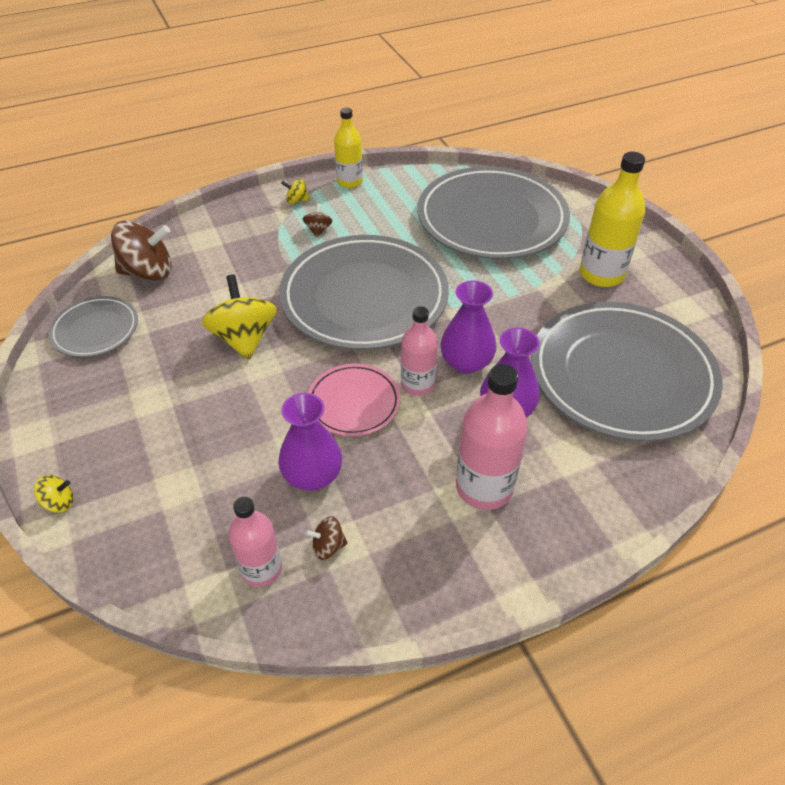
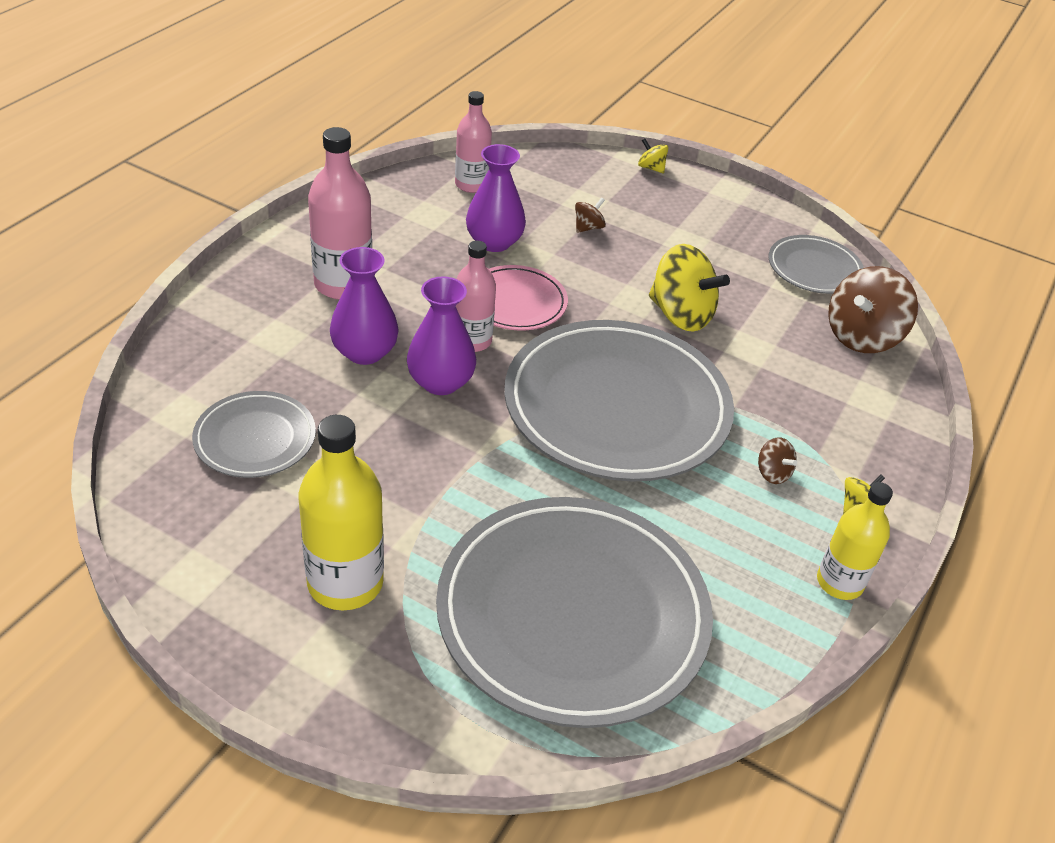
camera: 140 degrees right, 5 degrees down
yellow spinning top [34,475,74,513] -> yellow spinning top turned 90 degrees clockwise [638,138,668,174]
brown spinning top [305,516,348,560] -> brown spinning top moved to [575,197,606,233]
grey plate [531,302,723,442] -> grey plate [192,391,316,478], size x0.49

